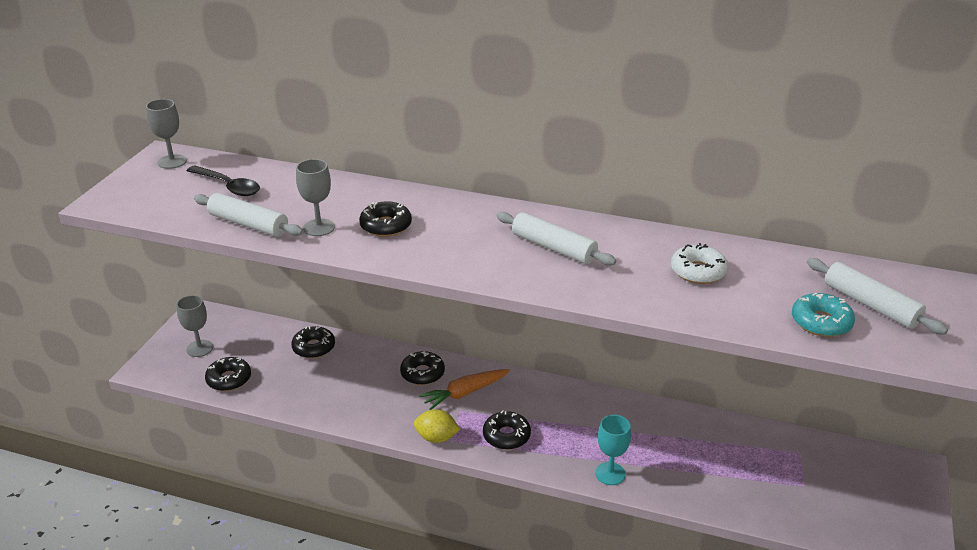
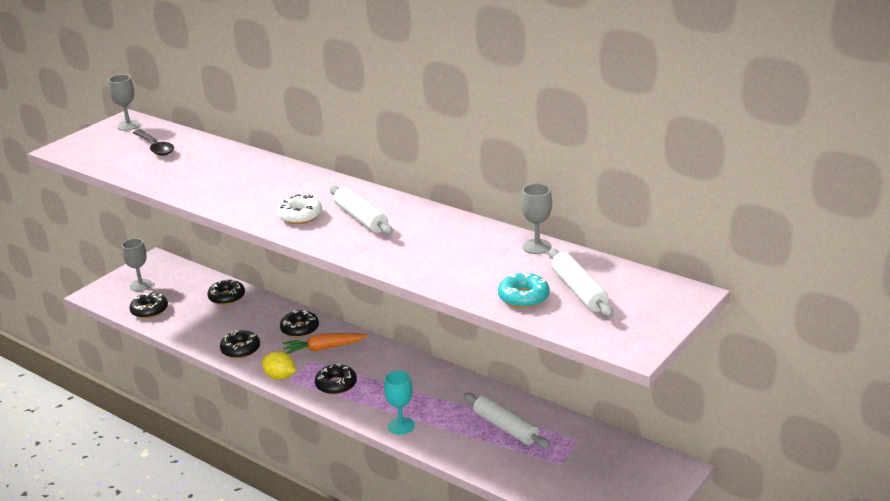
camera: 20 degrees right, 5 degrees down
white rolling pin [194,193,303,237] -> white rolling pin moved to [464,393,550,448]
grey goblet [296,159,335,236] -> grey goblet moved to [521,183,552,254]
black donut [359,201,412,237] -> black donut moved to [220,330,260,359]
white donut [671,243,728,284] -> white donut moved to [277,194,322,224]

